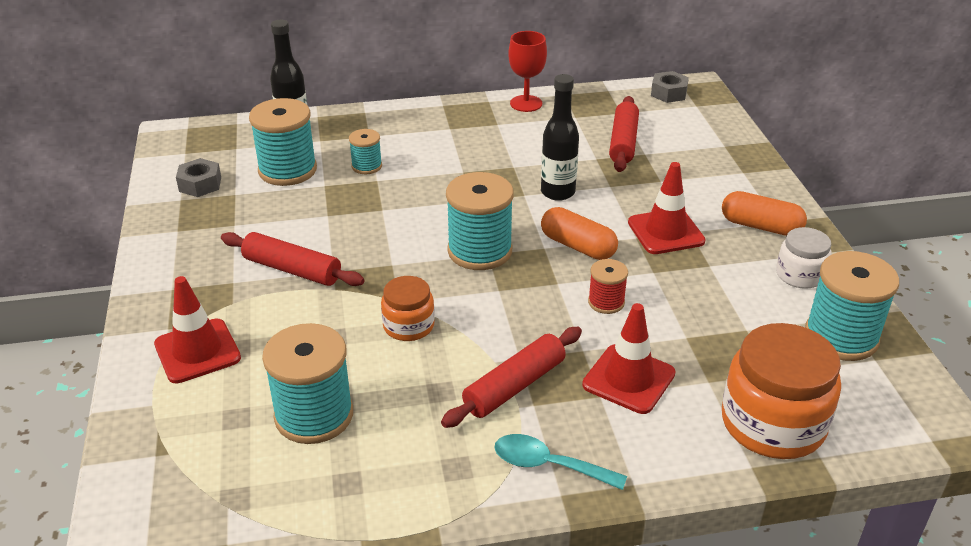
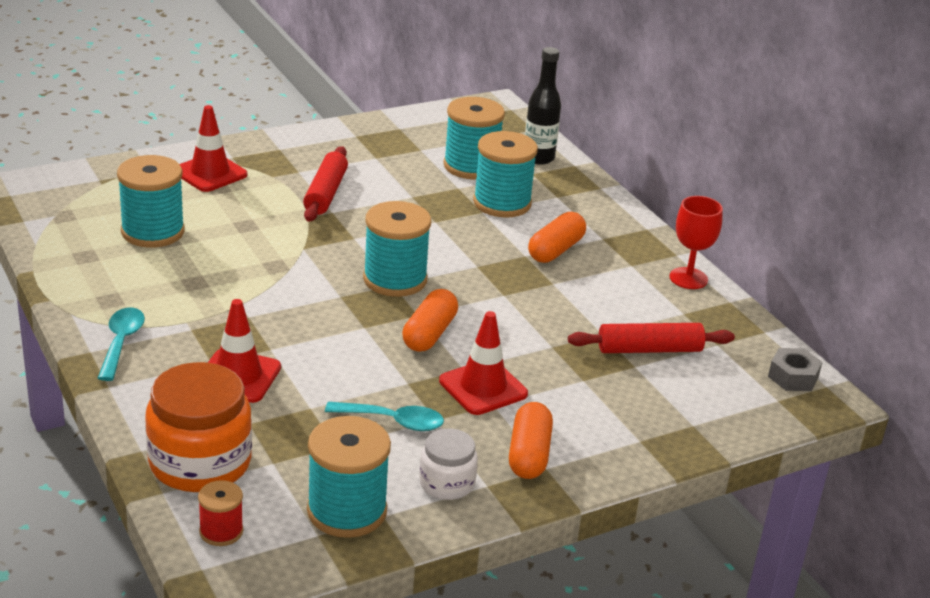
camera: 70 degrees right, 5 degrees down
grey nut [176,158,221,197] -> none
turquoise spool [349,129,382,174] -> turquoise spool [473,131,538,218], size x1.89
orange jar [381,276,435,341] -> none
red rolling pin [441,327,582,428] -> none
black bottle [541,74,579,201] -> none
red spool [588,259,628,314] -> red spool moved to [198,480,243,546]
none -> turquoise spoon [325,402,444,431]
none -> orange capsule [528,212,586,263]

